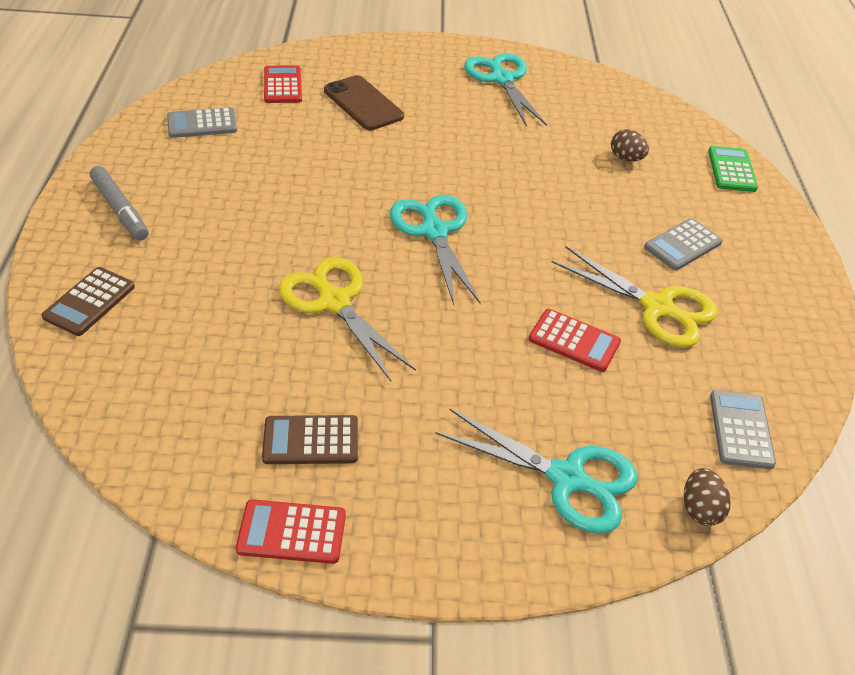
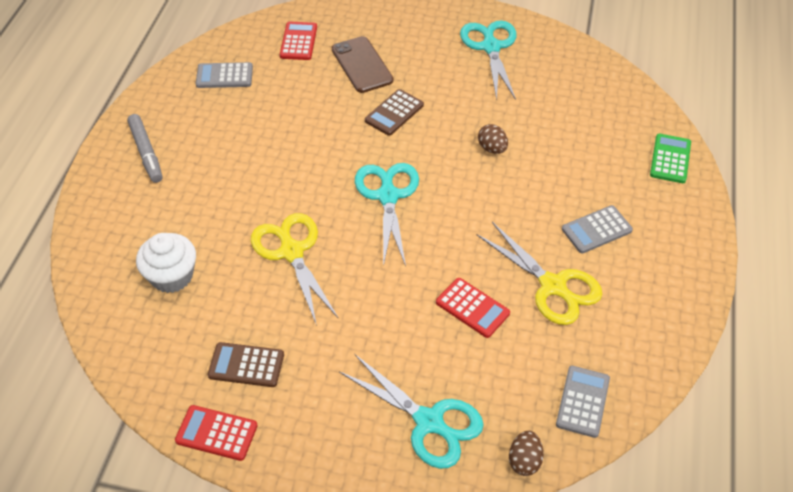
camera: 15 degrees right, 5 degrees up
brown calculator [42,267,135,336] -> brown calculator moved to [365,89,424,136]
brown egg [611,129,649,161] -> brown egg moved to [478,124,508,154]
none -> white cupcake [136,233,196,293]

